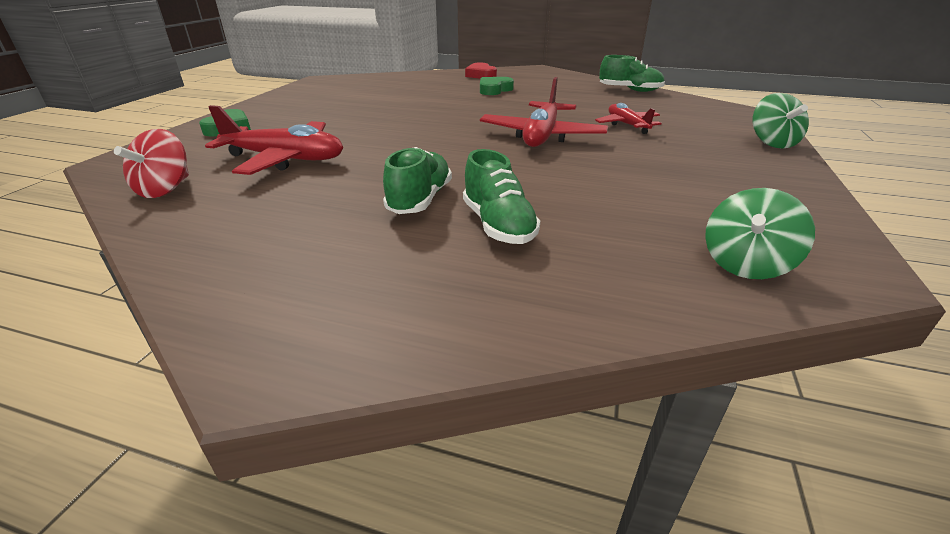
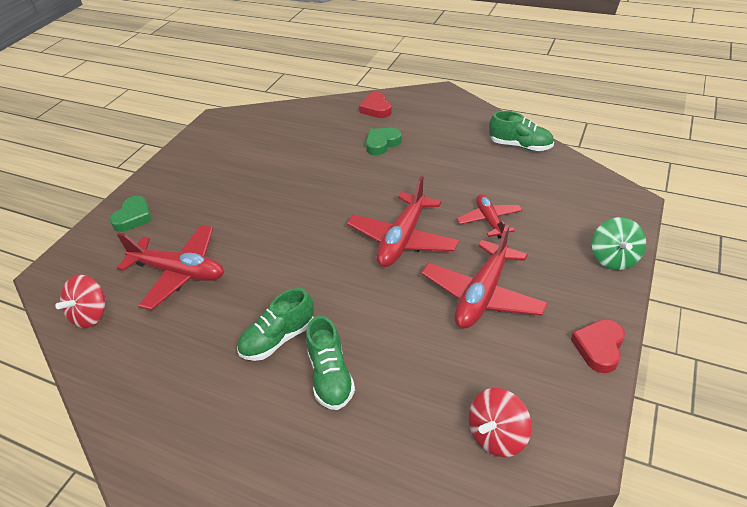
camera: 10 degrees right, 10 degrees up
green shoe [383,147,452,214] -> green shoe turned 150 degrees counterclockwise [237,288,314,361]
green spinning top [705,188,815,279] -> red spinning top [469,388,532,457]
none -> red plane [421,225,548,329]
none -> red heart [571,319,625,373]

